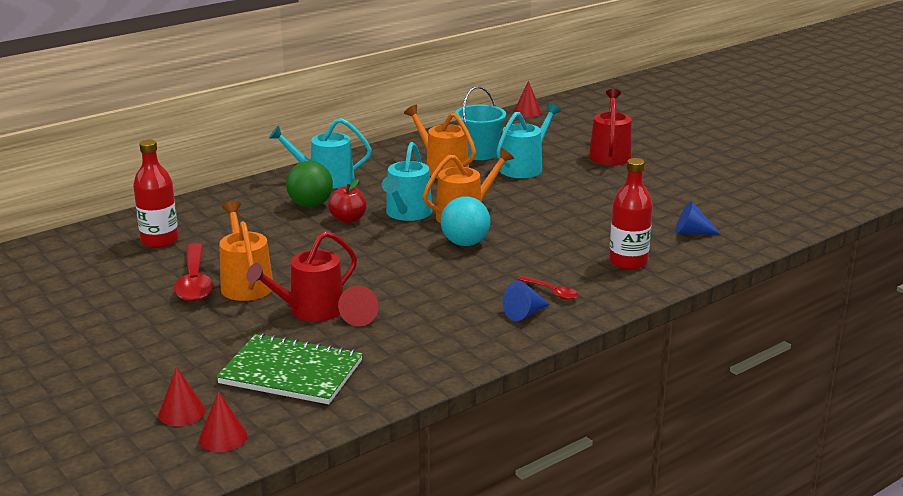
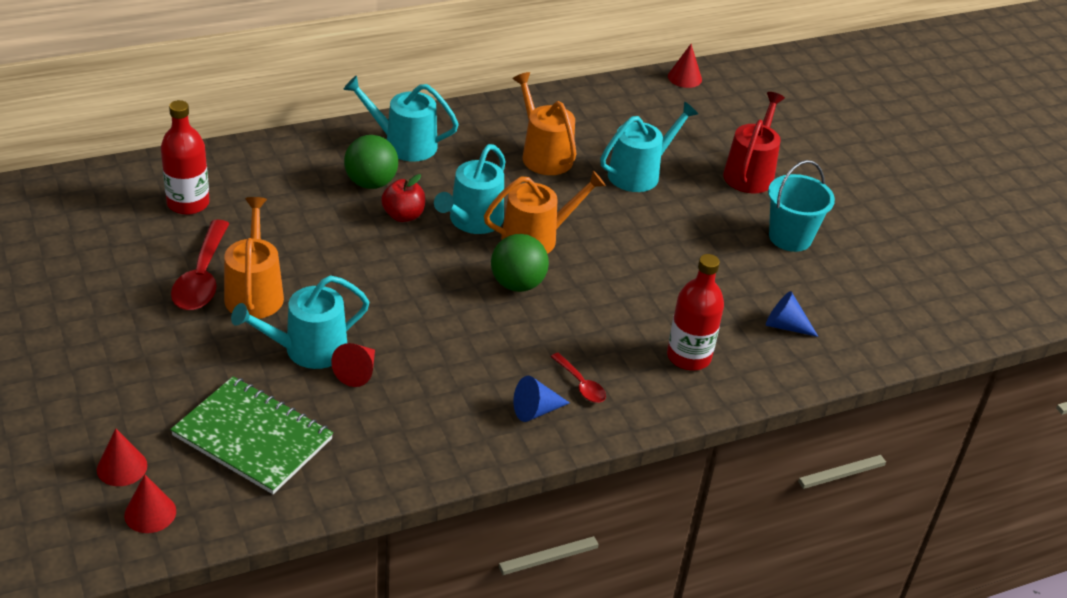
camera: 10 degrees right, 15 degrees up
red watering can [246,231,357,321] -> turquoise watering can [231,275,369,369]
turquoise ball [441,197,490,246] -> green ball [491,234,549,292]
turquoise bucket [455,86,506,160] -> turquoise bucket moved to [768,160,835,252]

